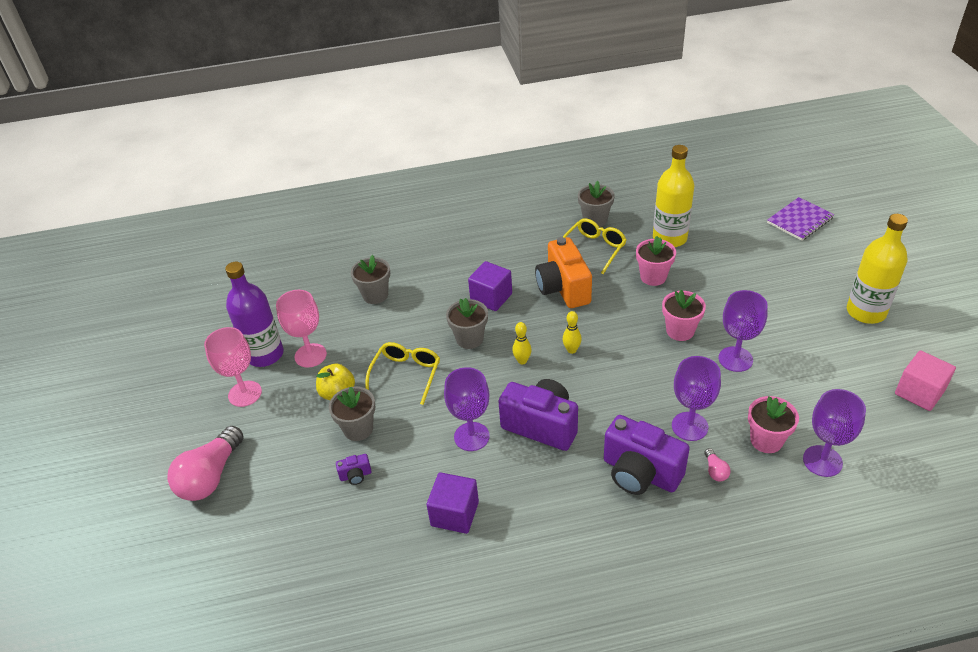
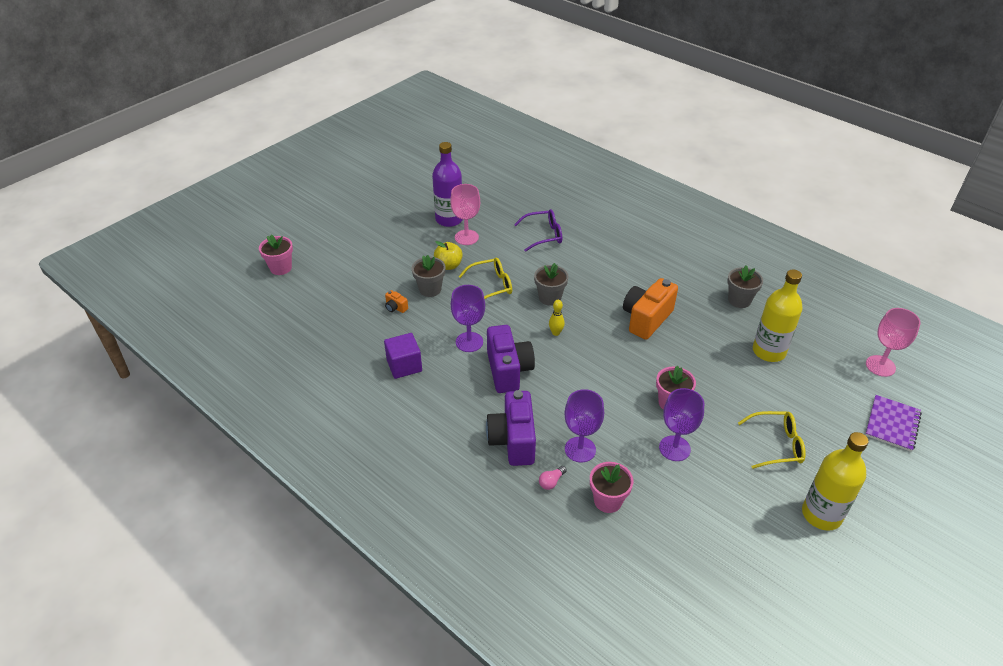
camera: 50 degrees right, 0 degrees up
pink light bulb [167,426,244,501] -> none
pink goblet [204,327,262,407] -> pink goblet moved to [866,308,920,377]
purple camera [336,454,372,485] -> orange camera [385,290,408,313]
grey flower pot [351,255,390,304] -> purple glasses [514,209,562,252]
purple cube [468,261,512,311] -> none
yellow glasses [563,218,627,274] -> yellow glasses moved to [738,411,806,469]
yellow bowling pin [563,311,582,354] -> none
pink flower pot [636,236,676,286] -> pink flower pot moved to [259,234,293,275]
purple notebook [767,197,834,241] -> purple notebook turned 75 degrees counterclockwise [865,395,922,452]
purple goblet [803,389,866,477] -> none
pink cube [895,350,956,411] -> none

